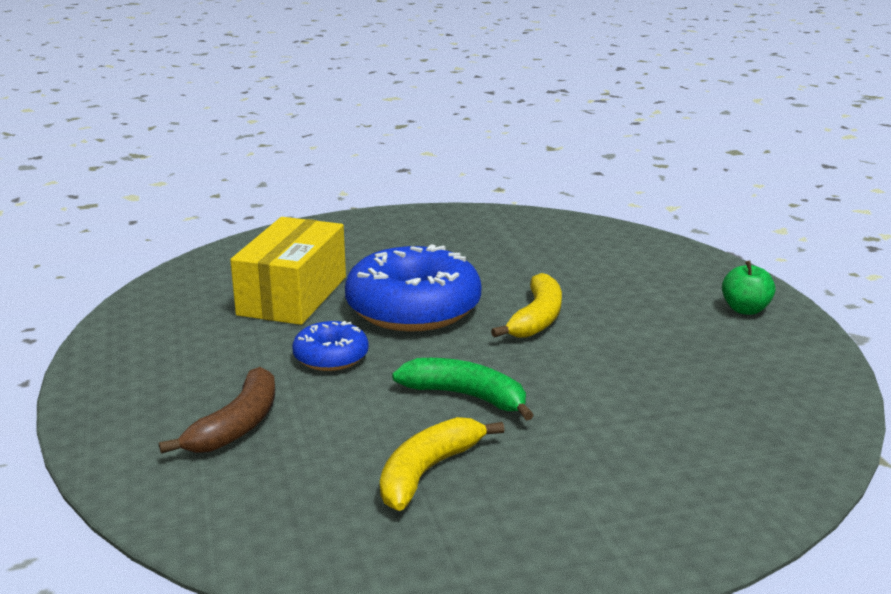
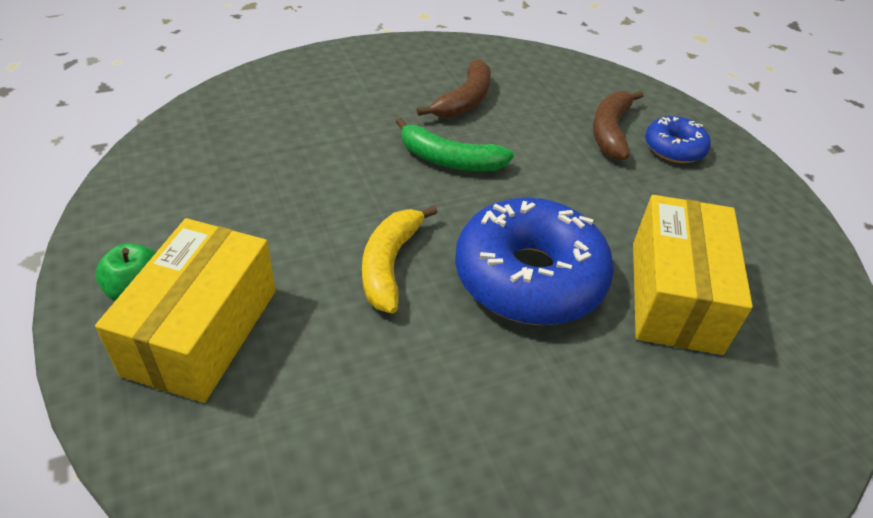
camera: 170 degrees right, 20 degrees up
blue donut [292,321,369,371] -> blue donut moved to [645,116,711,163]
yellow banana [380,417,505,511] -> brown banana [417,59,491,118]
none -> yellow box [95,218,276,403]

